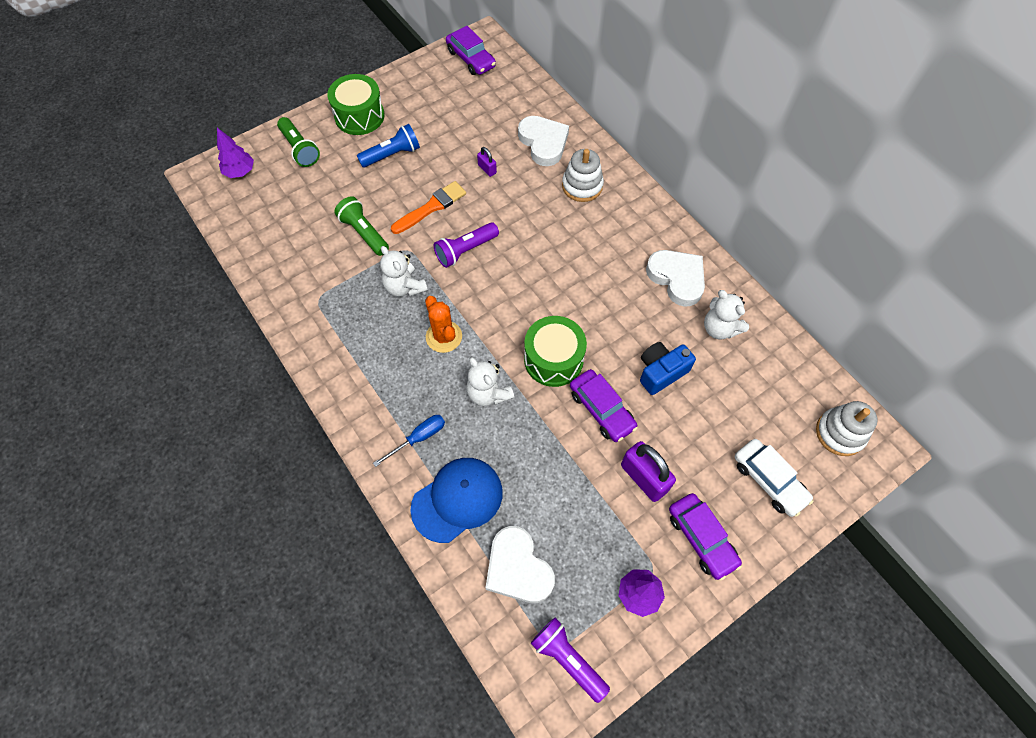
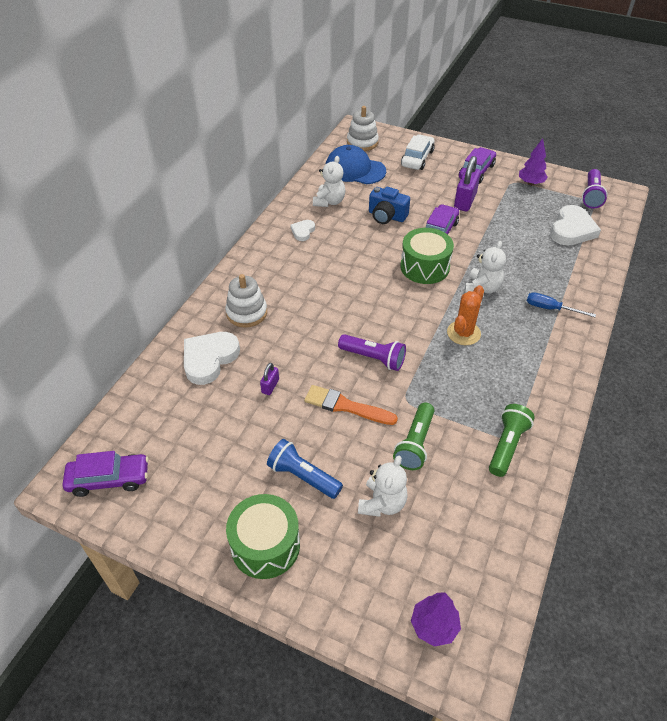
camera: 120 degrees left, 15 degrees down
green flashlight [277,117,320,167] -> green flashlight moved to [489,404,535,477]
white teddy bear [380,246,428,297] -> white teddy bear moved to [358,456,408,517]
blue cap [410,458,503,543] -> blue cap moved to [325,145,386,184]
purple car [446,26,496,75] -> purple car turned 60 degrees clockwise [63,451,149,497]
white heart [646,250,705,307] -> white heart [291,220,315,241], size x0.52

